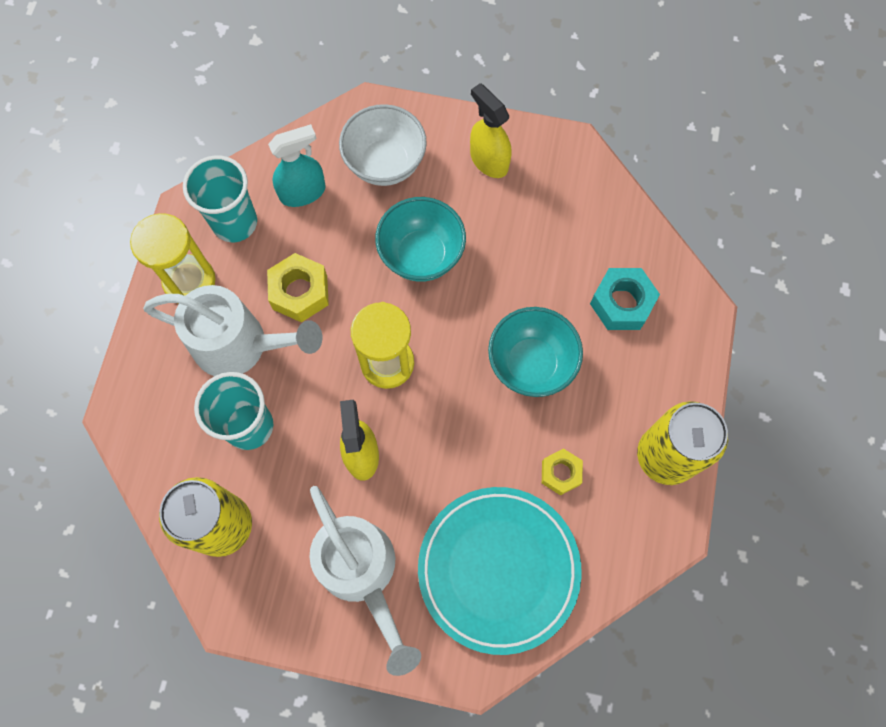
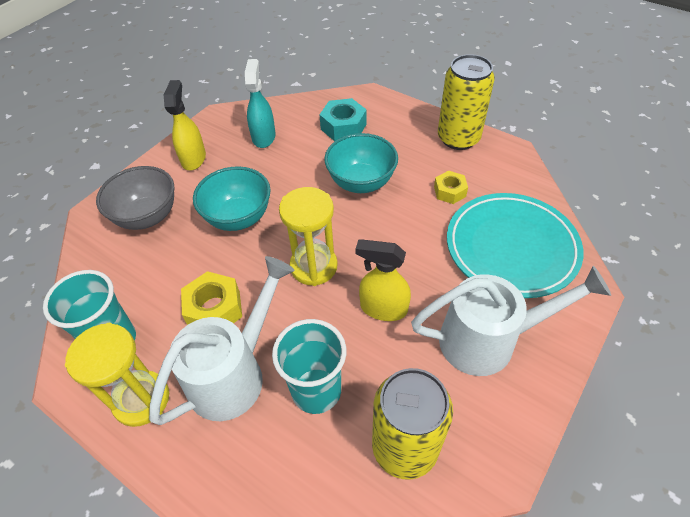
camera: 65 degrees left, 20 degrees down
turquoise spray bottle [268,124,326,207] -> turquoise spray bottle moved to [245,59,276,148]
white bowl [339,104,427,186] -> grey bowl [96,166,174,230]
yellow spray bottle [470,83,512,178] -> yellow spray bottle turned 105 degrees clockwise [164,80,206,171]

